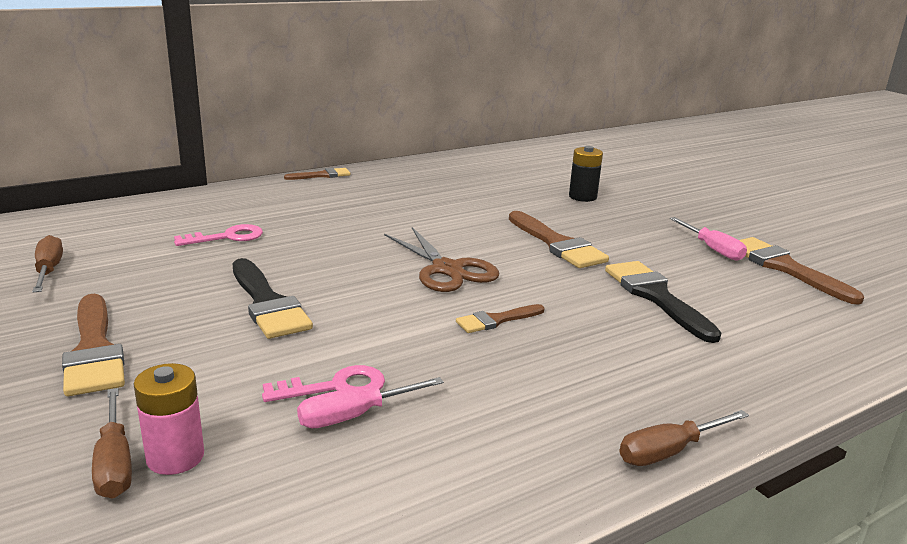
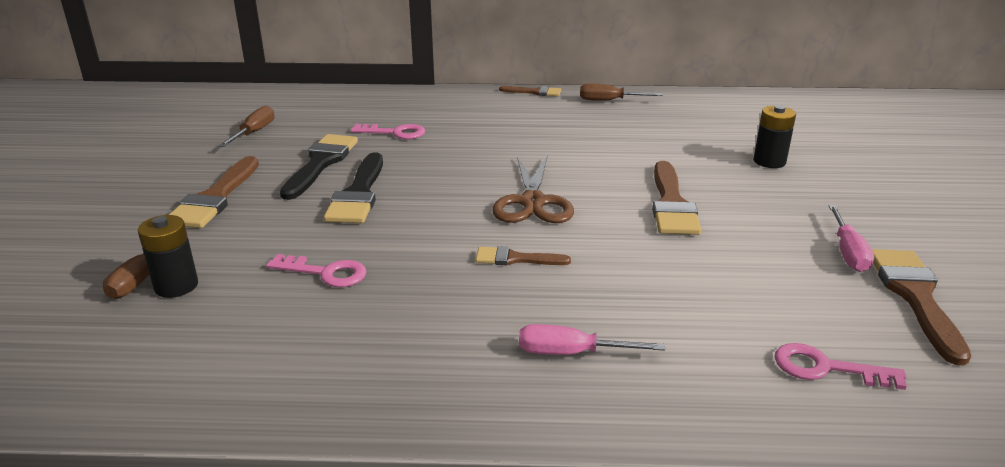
camera: 35 degrees right, 5 degrees up
pink battery [134,363,204,475] -> black battery [138,215,198,298]
pink screwdriver [297,377,444,428] -> pink screwdriver moved to [519,324,665,355]
black brush [605,261,721,343] -> black brush moved to [280,134,358,200]
brown screwdriver [619,410,749,466] -> brown screwdriver moved to [580,83,662,101]
none -> pink key [775,343,907,390]

